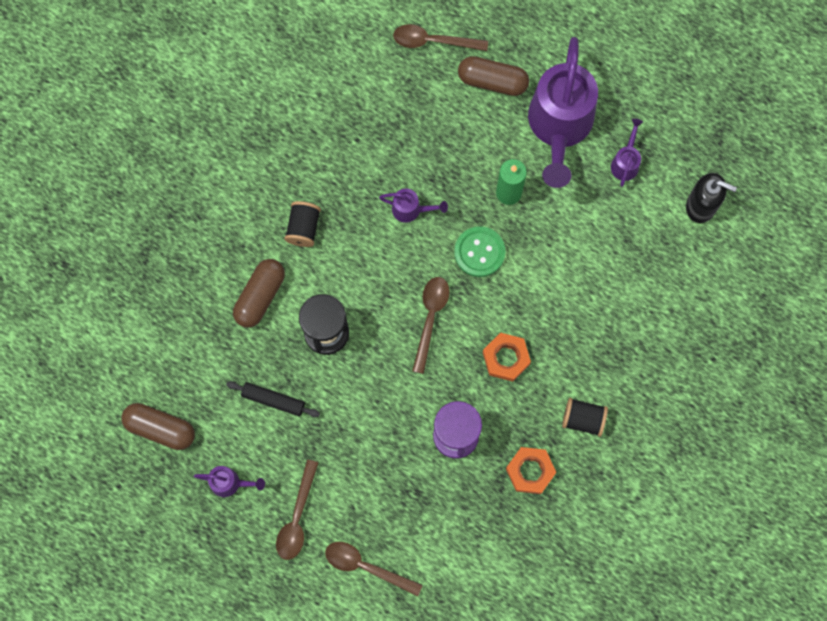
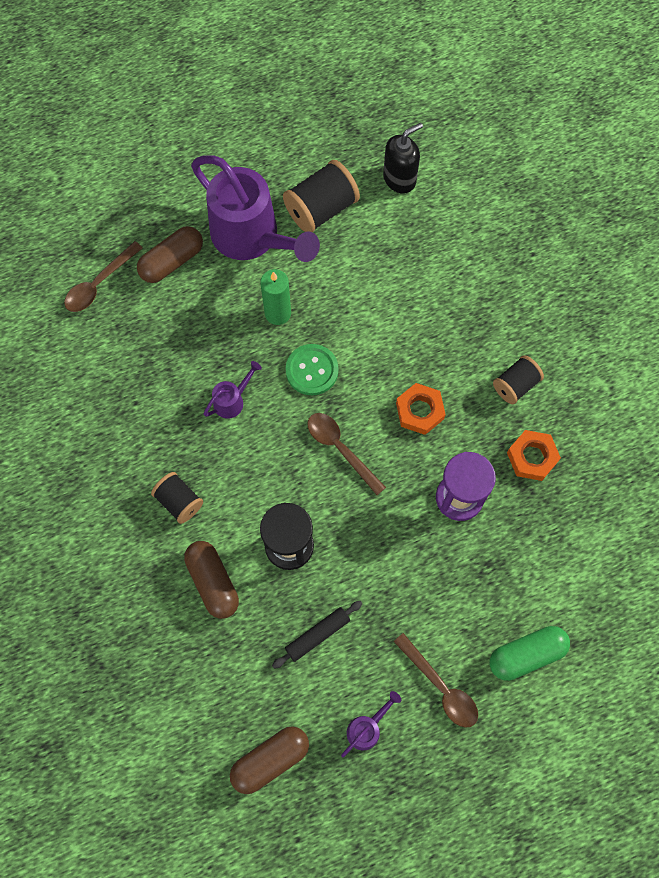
camera: 55 degrees left, 5 degrees down
brown spoon [325,542,423,596] -> green capsule [490,626,570,681]
purple watering can [611,118,643,187] -> black spool [283,160,360,232]

